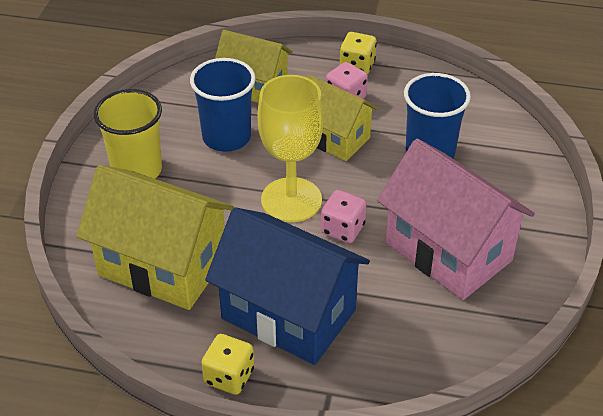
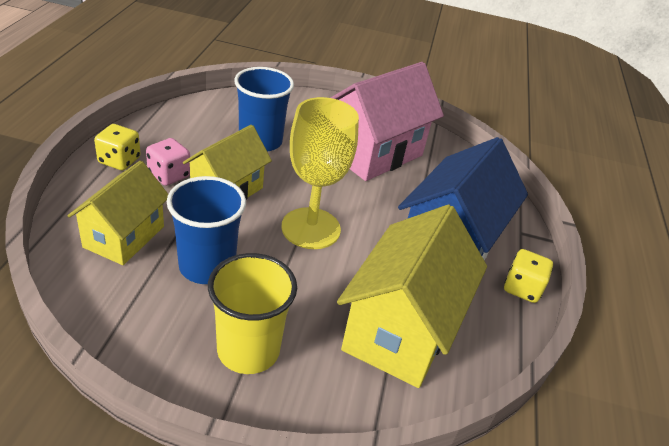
camera: 95 degrees left, 5 degrees down
pink dice [321,190,367,243] -> none

